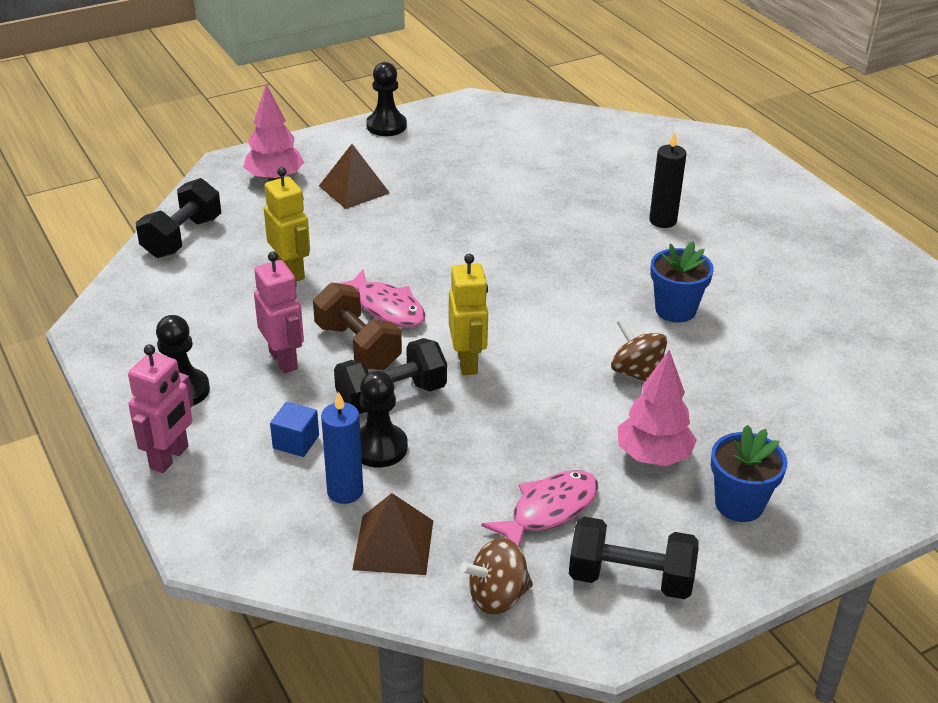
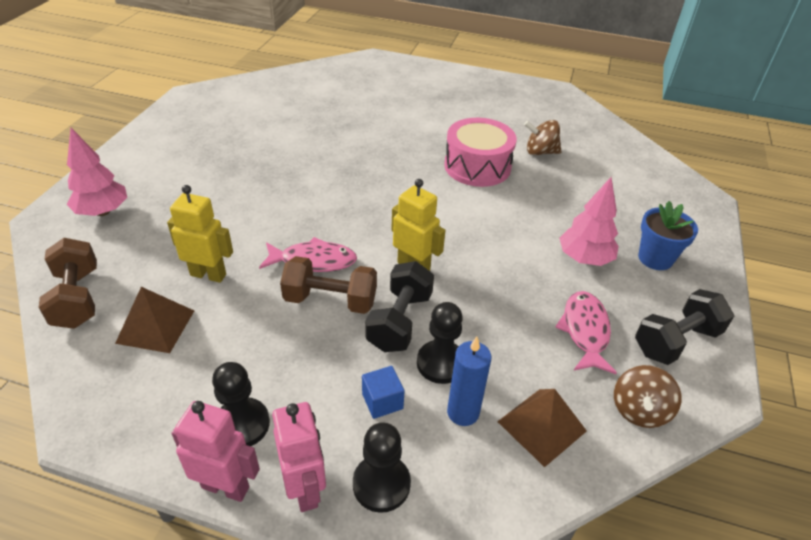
camera: 45 degrees left, 5 degrees up
black dumbbell [136,178,221,258] -> brown dumbbell [39,238,97,329]
pink robot [254,251,304,374] -> pink robot moved to [172,401,260,502]
brown pyramid [319,144,390,209] -> brown pyramid moved to [115,287,194,353]
black pawn [366,62,407,136] -> black pawn moved to [353,422,411,513]
brown spinning top [611,319,667,382] -> brown spinning top moved to [524,120,561,155]
black candle [649,132,687,228] -> none
blue flower pot [650,241,714,322] -> pink drum [444,118,517,187]

